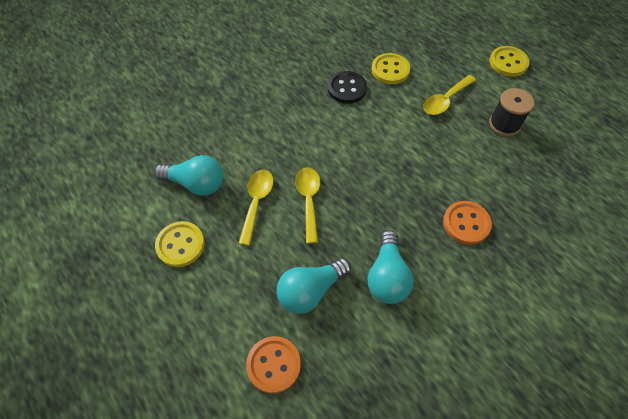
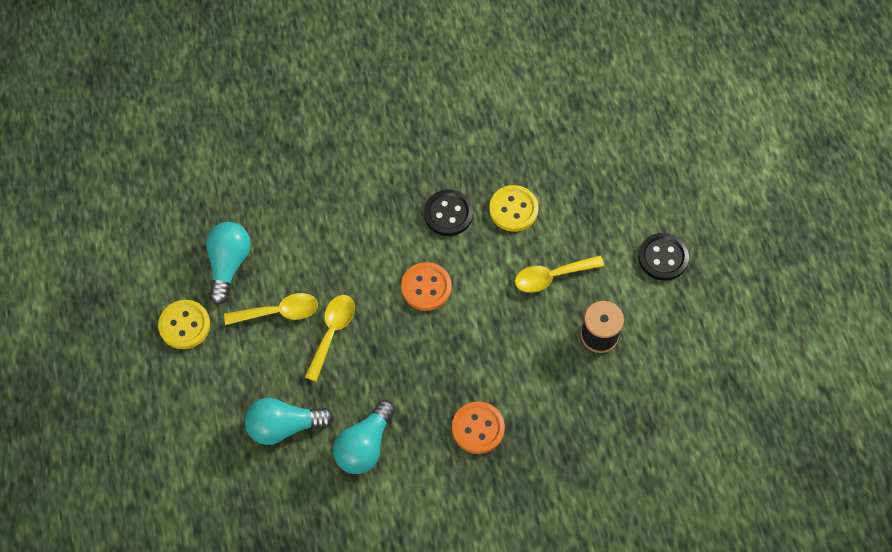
camera: 25 degrees right, 5 degrees up
turquoise light bulb [154,155,224,196] -> turquoise light bulb turned 120 degrees counterclockwise [206,222,251,305]
yellow spoon [239,170,274,246] -> yellow spoon turned 45 degrees clockwise [224,293,318,325]
orange button [246,336,301,394] -> orange button moved to [401,262,452,311]
yellow button [489,46,530,77] -> black button [638,233,689,281]

